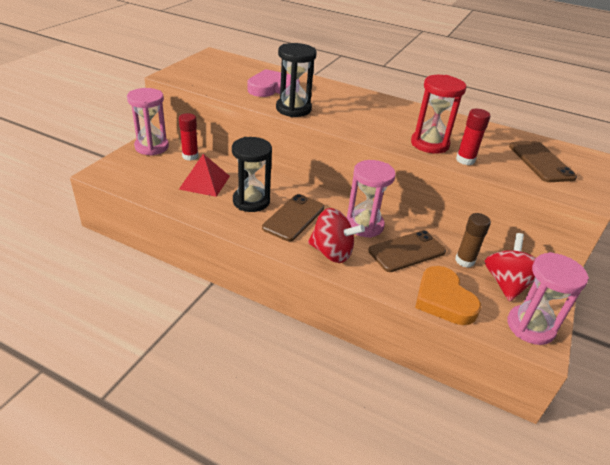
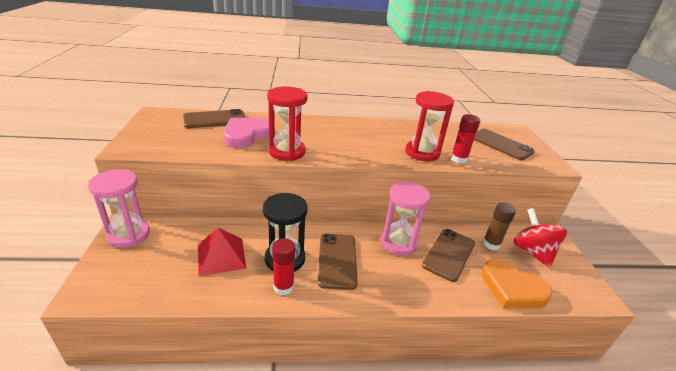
camera: 30 degrees left, 5 degrees down
red glue stick [179,113,199,161] -> red glue stick moved to [272,238,295,295]
black hourglass [276,43,316,117] -> red hourglass [267,86,308,161]
red spinning top [308,208,365,263] -> none
pink hourglass [508,252,589,345] -> none
none -> brown phone [183,109,246,128]

